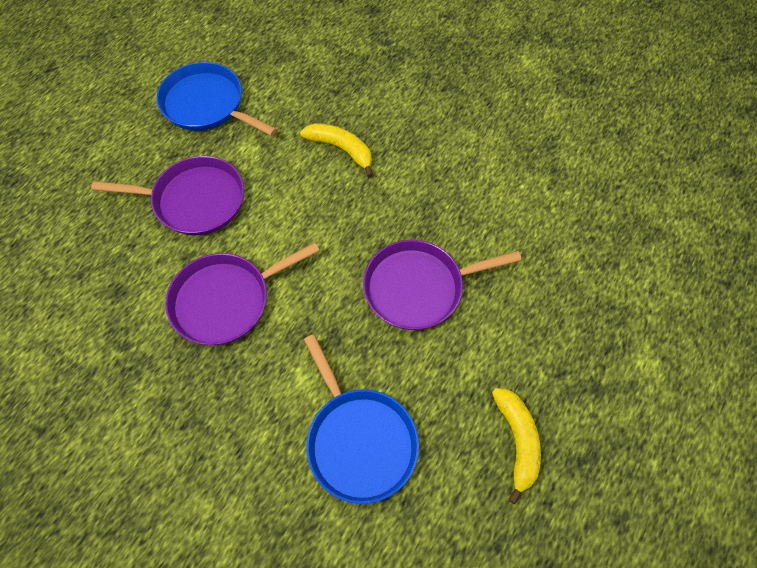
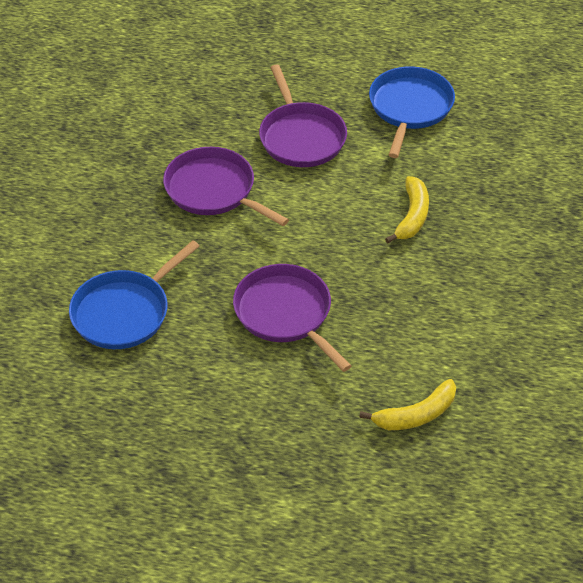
camera: 70 degrees right, 15 degrees down
yellow banana [492,388,541,504] -> yellow banana moved to [359,379,456,430]

